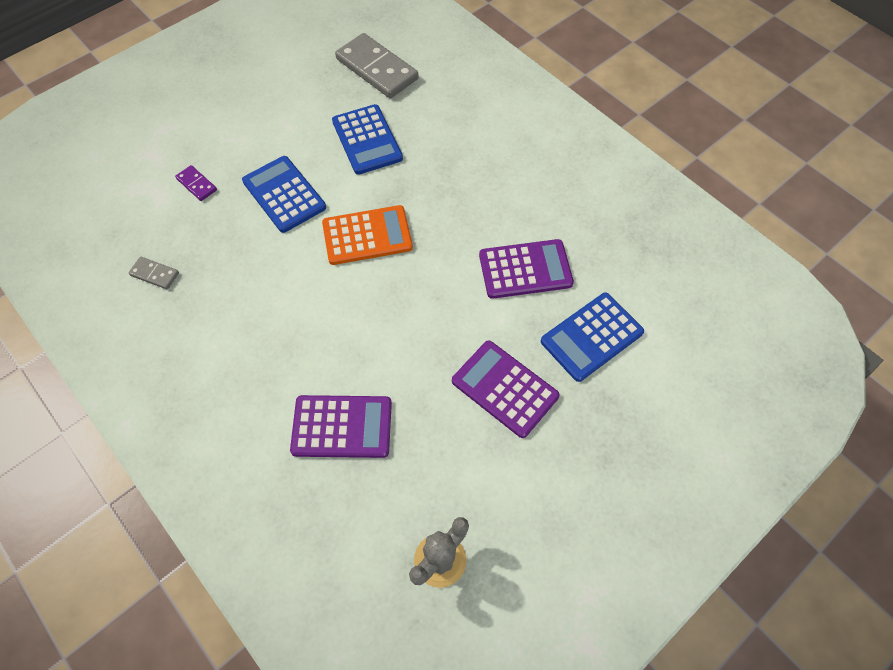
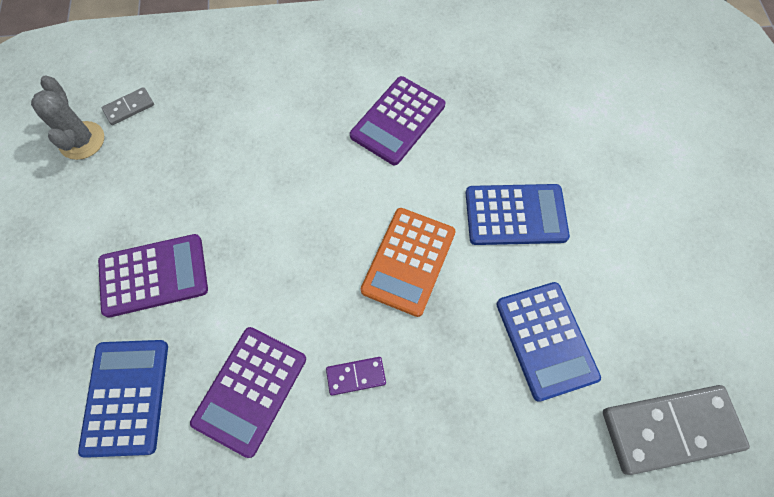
camera: 125 degrees right, 5 degrees up
grey domino [129,257,179,289] -> grey domino moved to [102,87,154,125]
purple domino [175,165,217,201] -> purple domino moved to [326,357,386,396]
purple calculator [290,395,392,458] -> purple calculator moved to [350,76,445,165]
blue calculator [332,104,403,175] -> blue calculator turned 120 degrees counterclockwise [496,282,601,402]

